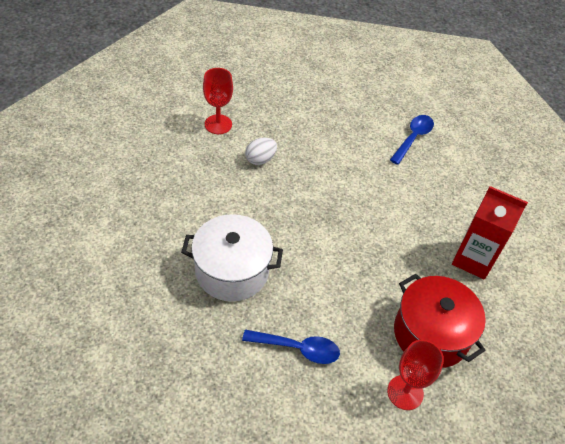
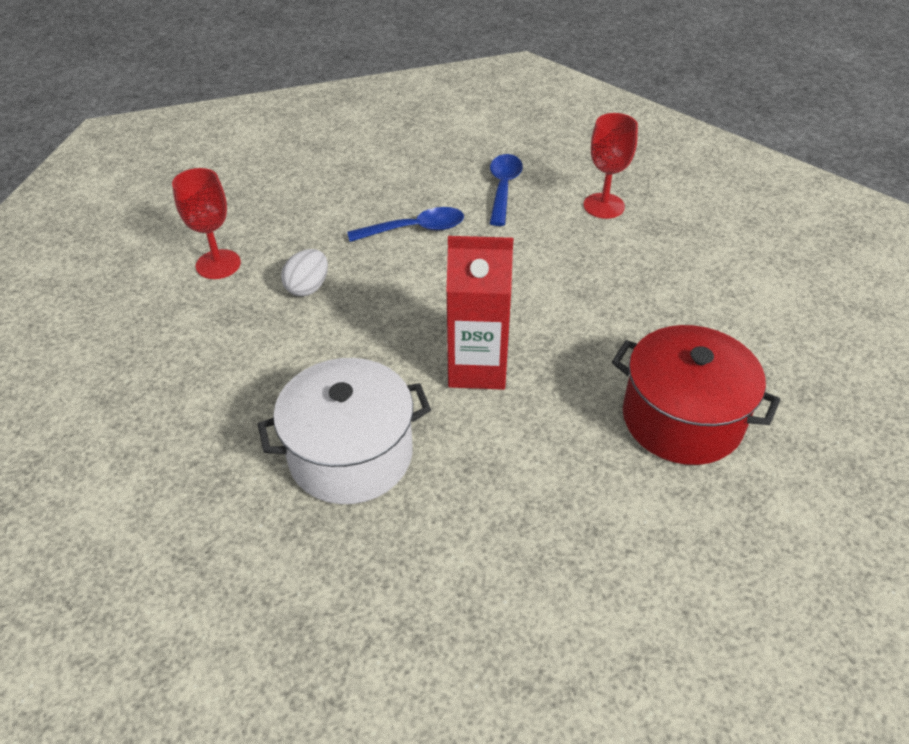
camera: 20 degrees left, 5 degrees down
blue spoon [242,329,340,364] -> blue spoon moved to [347,207,464,242]
red goblet [387,340,444,410] -> red goblet moved to [584,113,638,219]
red carton [452,186,528,280] -> red carton moved to [446,236,513,390]

